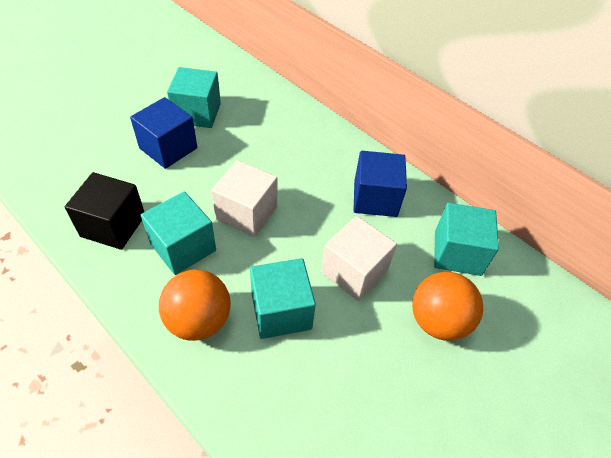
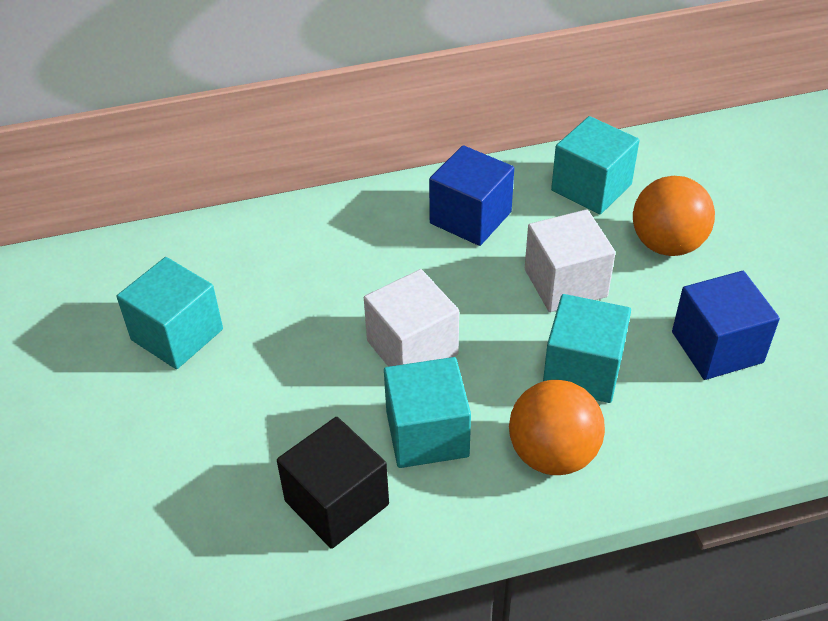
camera: 55 degrees left, 5 degrees down
blue cube [130,97,197,169] -> blue cube moved to [672,271,780,380]

